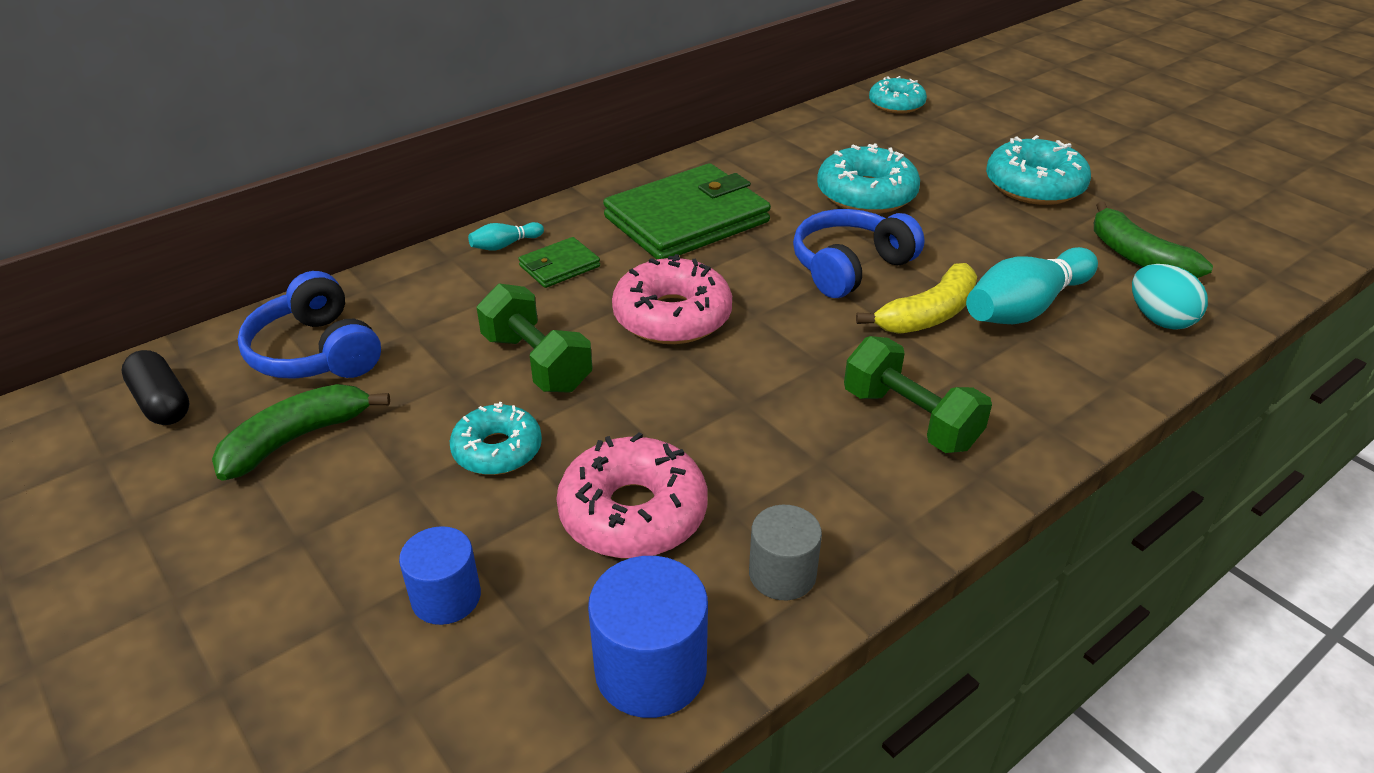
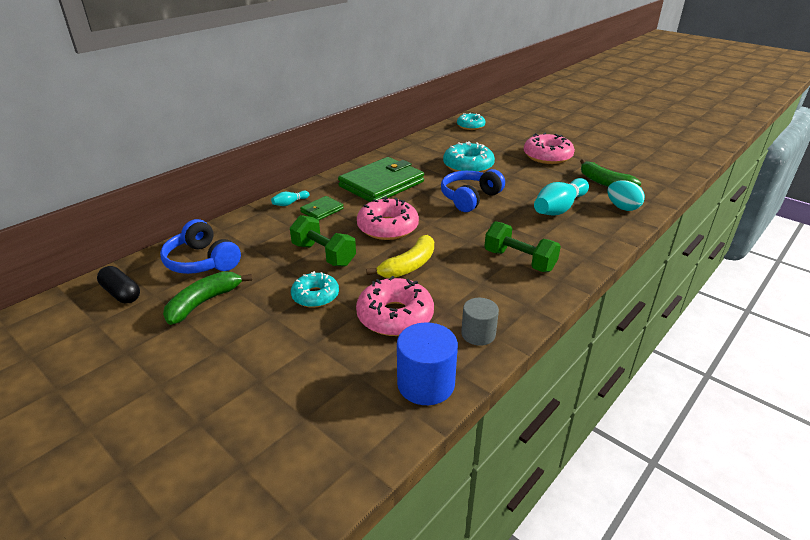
camera: 10 degrees left, 5 degrees down
blue cylinder [399,526,481,625] -> none
yellow banana [856,263,977,334] -> yellow banana moved to [366,235,434,278]
turquoise donut [986,135,1091,205] -> pink donut [524,133,575,164]

